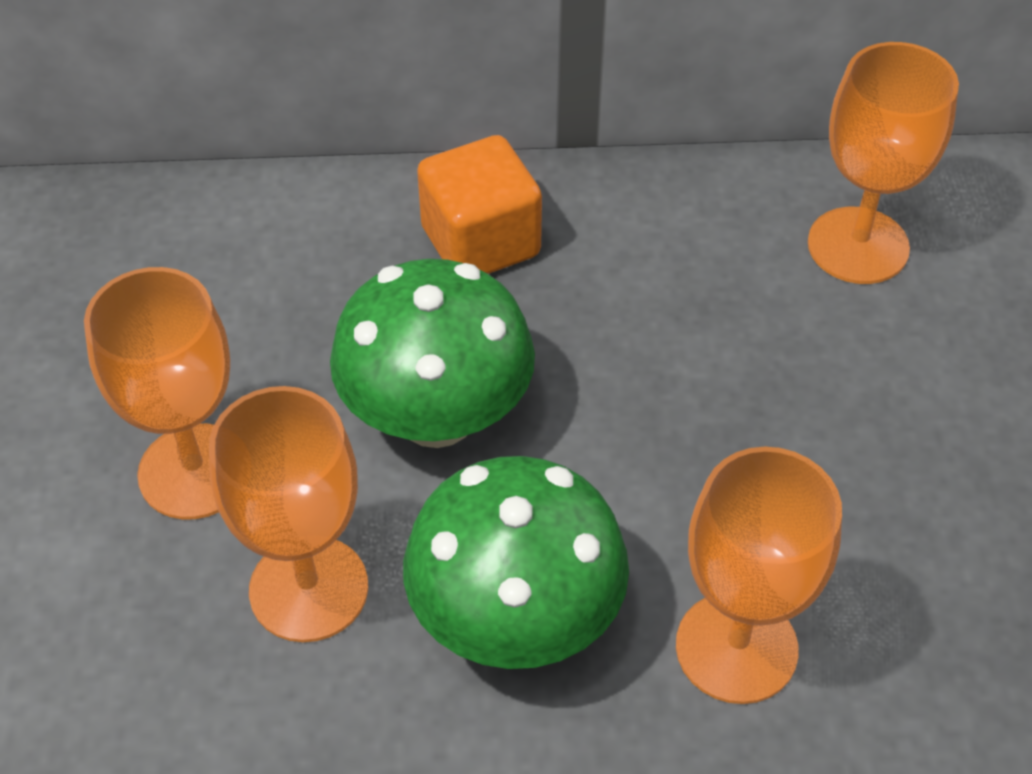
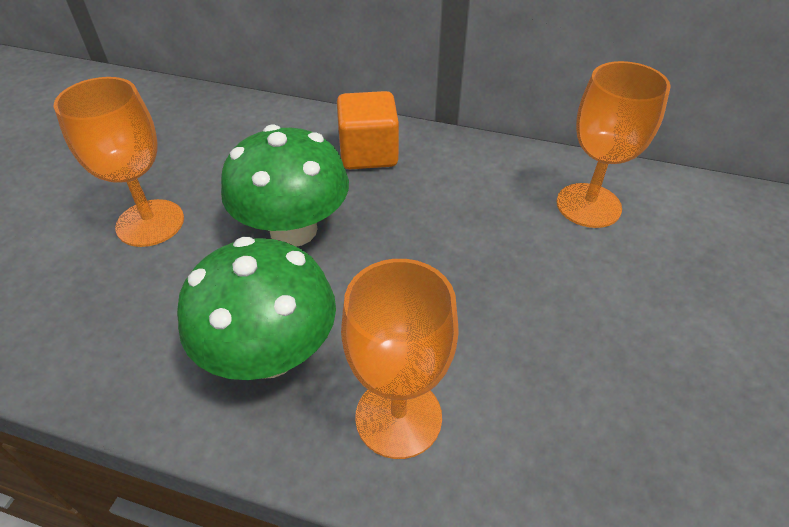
camera: 20 degrees right, 5 degrees down
orange goblet [209,386,368,642] -> none

